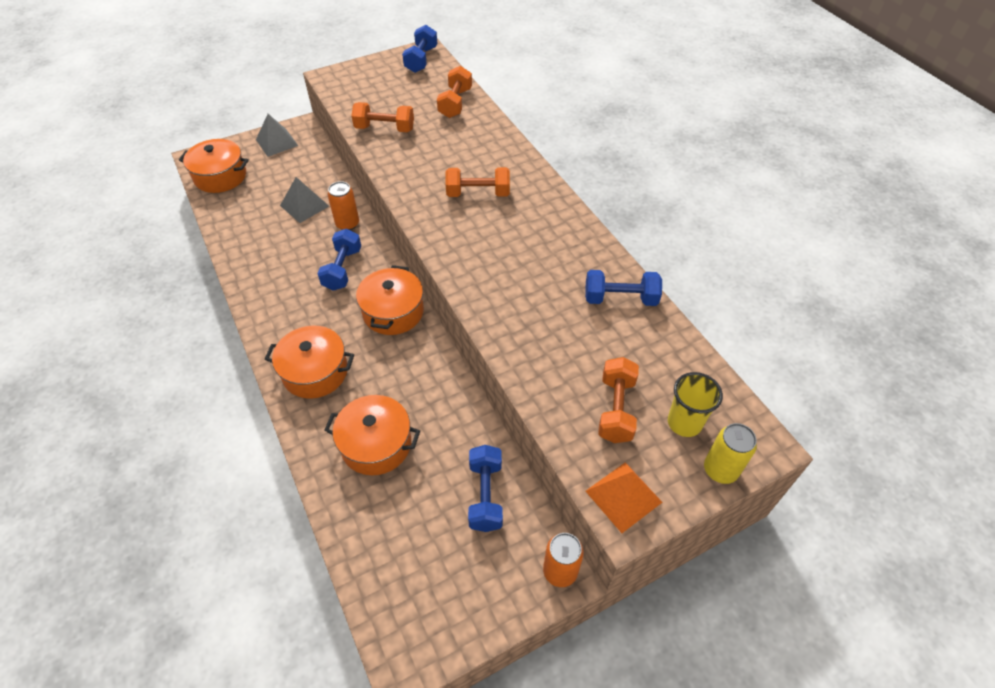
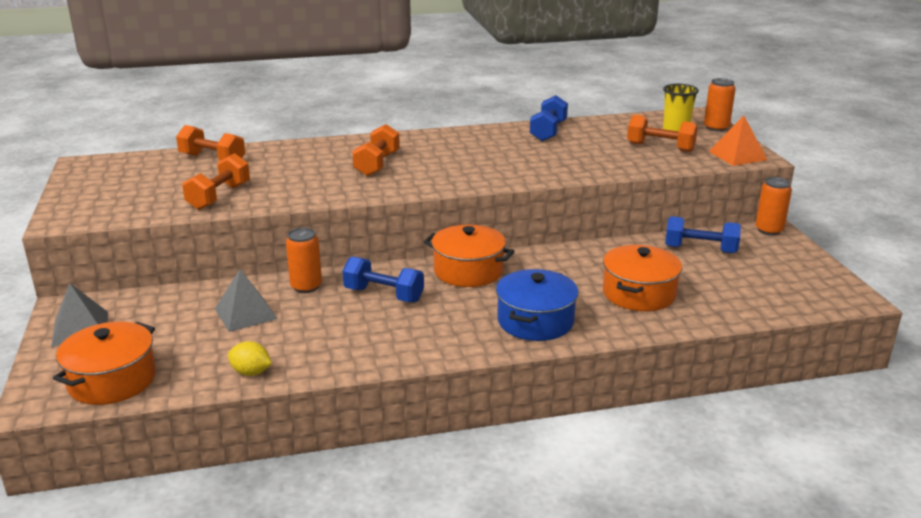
camera: 75 degrees left, 25 degrees down
orange pot [265,326,354,399] -> blue pot [496,269,578,341]
blue dumbbell [402,25,437,73] -> none
yellow can [704,423,757,484] -> orange can [704,78,736,132]
none -> yellow lemon [228,341,272,376]

